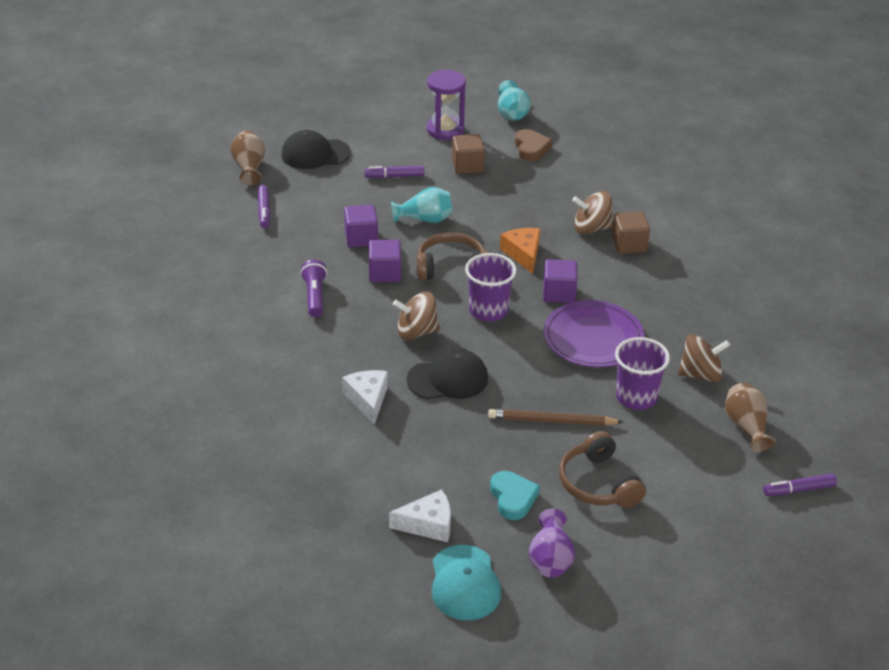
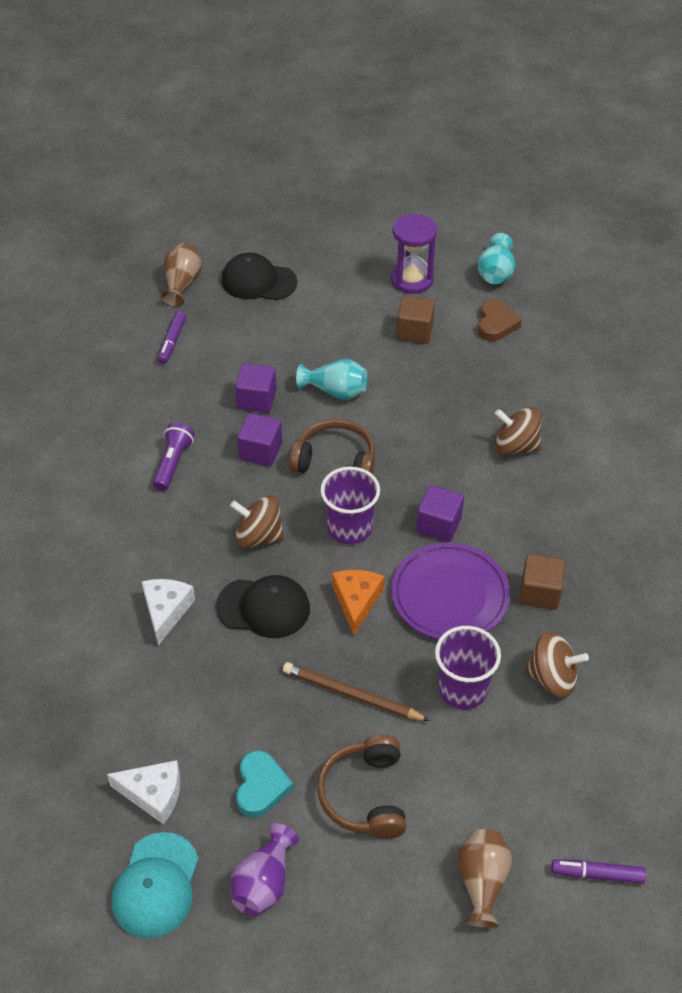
camera: 20 degrees right, 10 degrees up
purple marker [365,166,424,178] -> none
orange cheese [500,228,540,274] -> orange cheese moved to [332,570,384,635]
brown cube [612,211,650,254] -> brown cube moved to [519,554,565,610]
brown vase [725,383,775,453] -> brown vase moved to [458,829,512,928]

